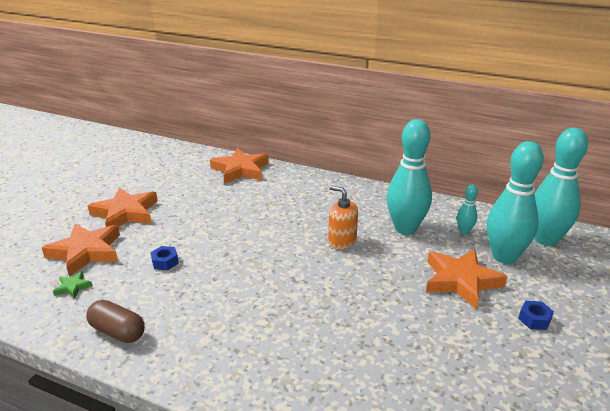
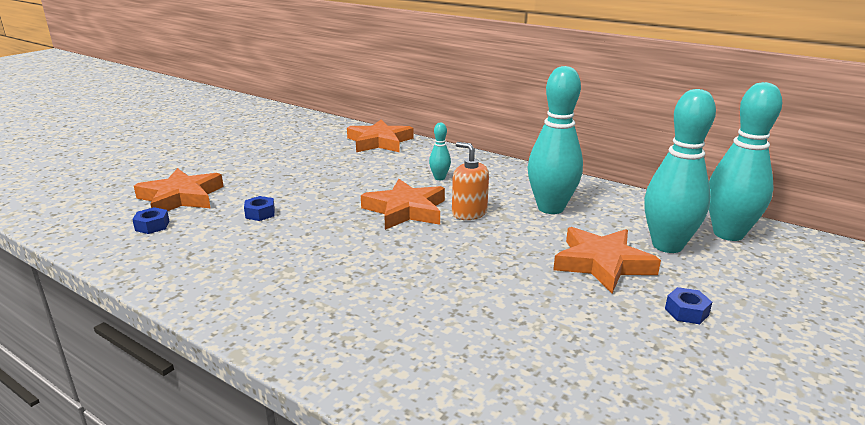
camera: 10 degrees right, 5 degrees down
green star [53,271,93,299] -> blue nut [132,207,170,234]
brown capsule [86,300,145,343] -> none
orange star [87,187,158,227] -> orange star moved to [361,179,445,230]
turquoise bowling pin [457,184,478,234] -> turquoise bowling pin moved to [429,123,451,180]

